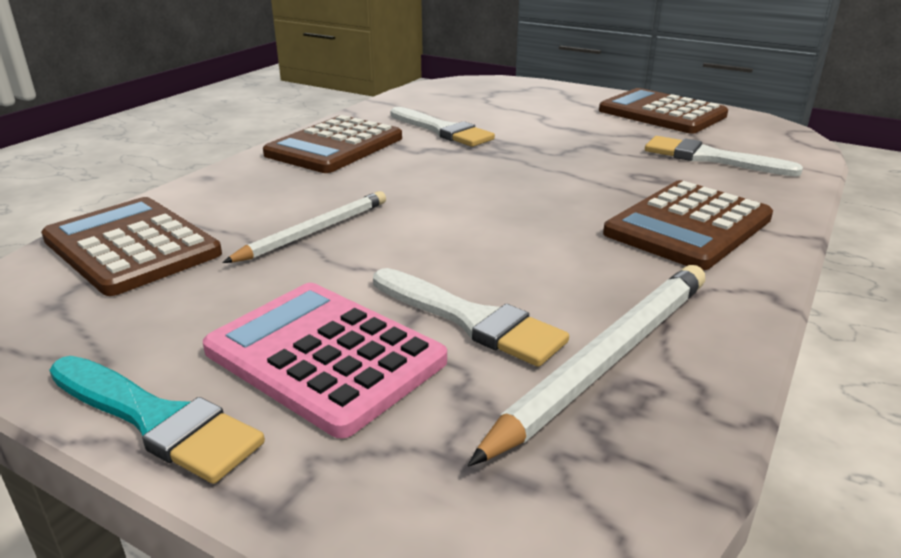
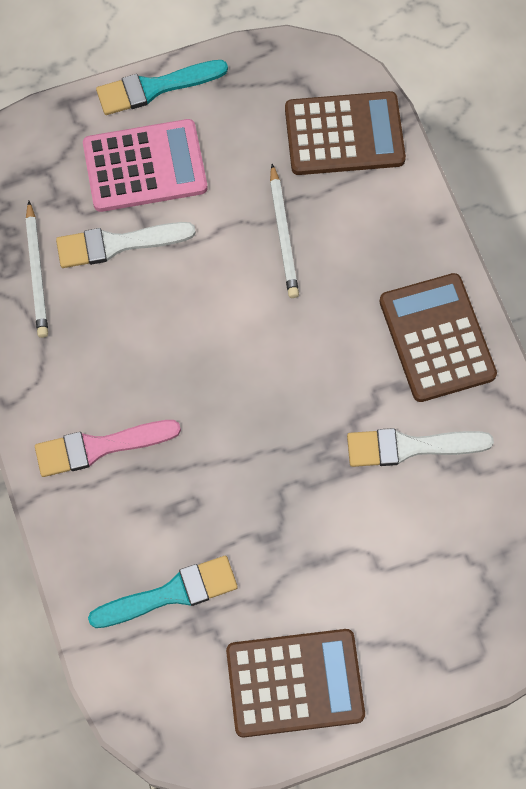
camera: 130 degrees right, 40 degrees up
white pencil [468,265,705,467] -> white pencil [26,201,48,338], size x0.65
brown calculator [603,180,773,270] -> pink brush [35,420,181,477]
white brush [645,136,803,176] -> turquoise brush [88,556,238,628]

